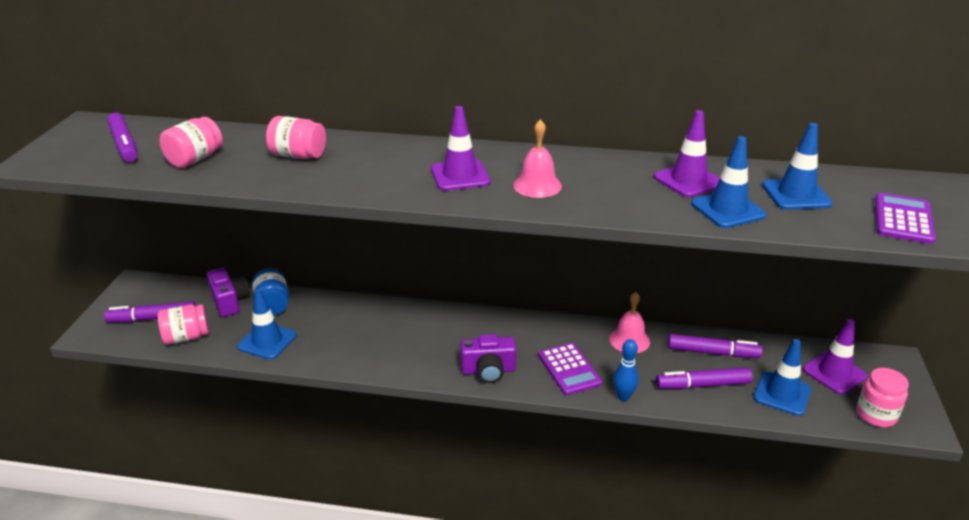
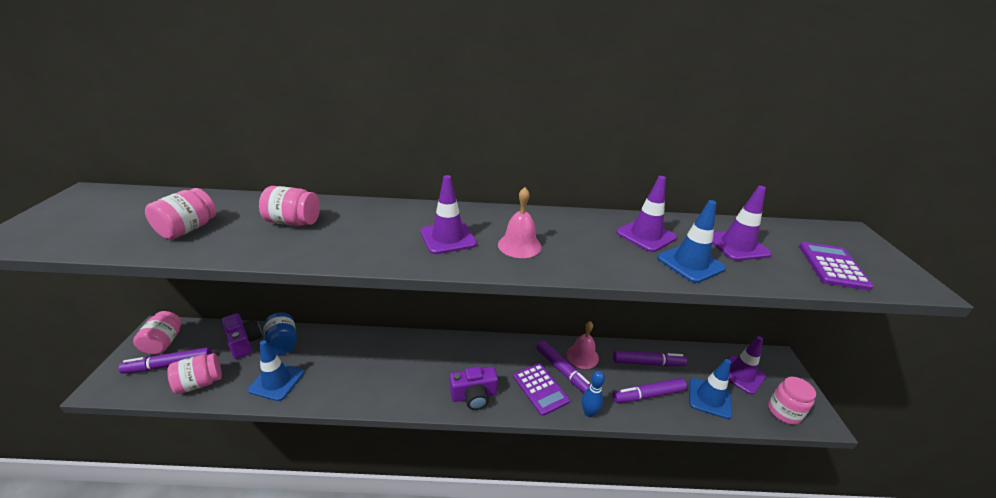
camera: 10 degrees left, 0 degrees up
purple marker [107,113,138,162] -> purple marker moved to [536,341,591,393]
blue traffic cone [762,123,833,210] -> purple traffic cone [712,186,772,261]
none -> pink jar [133,311,182,354]

